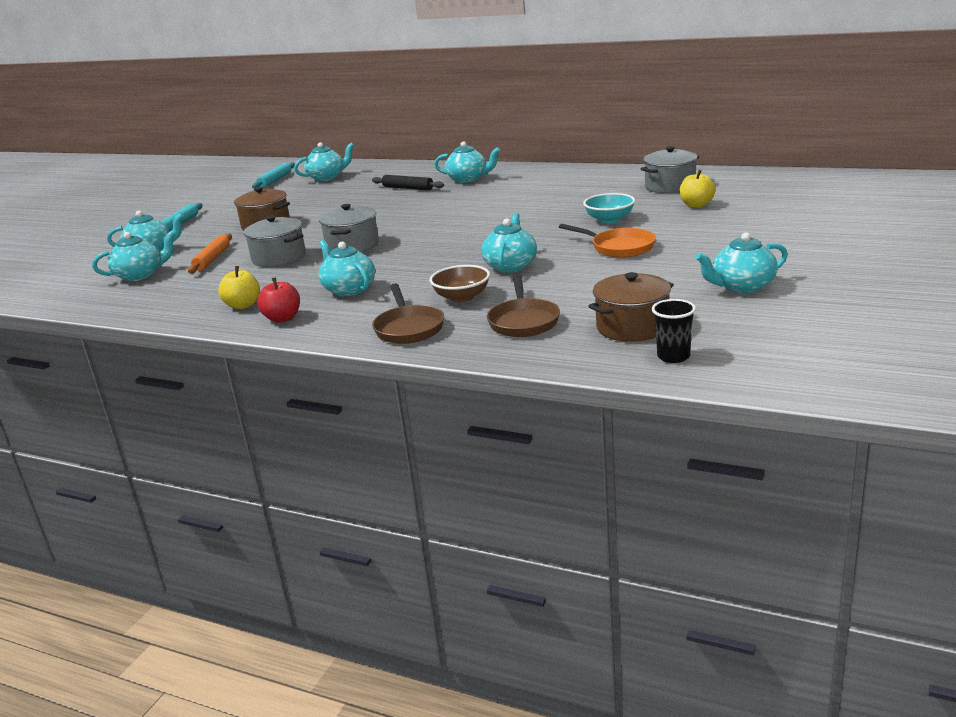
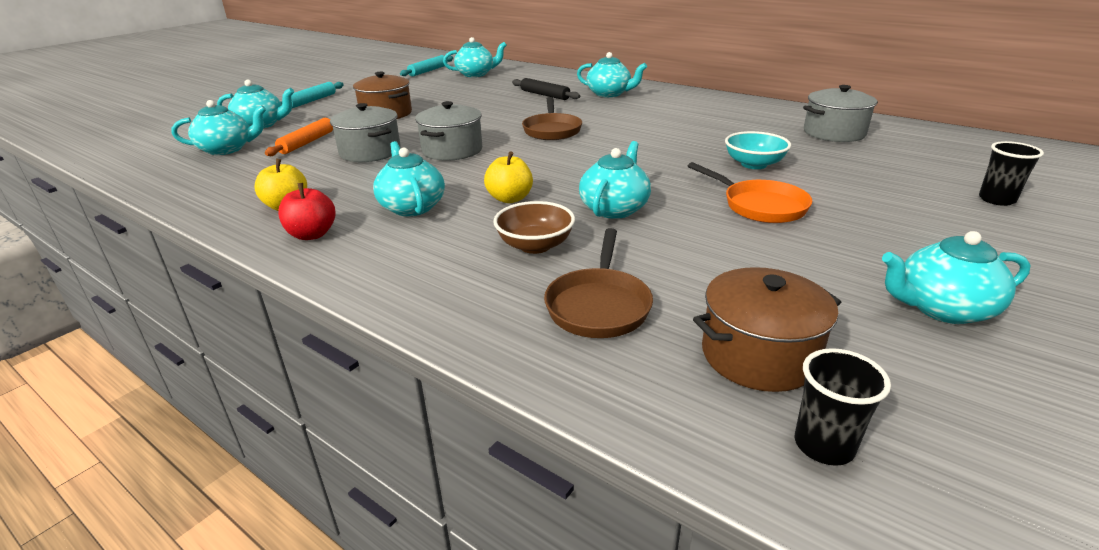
camera: 10 degrees right, 5 degrees up
brown pan [372,283,444,344] -> brown pan moved to [522,97,582,140]
yellow apple [680,170,716,208] -> yellow apple moved to [484,151,533,203]
none -> black cup [979,141,1044,206]

